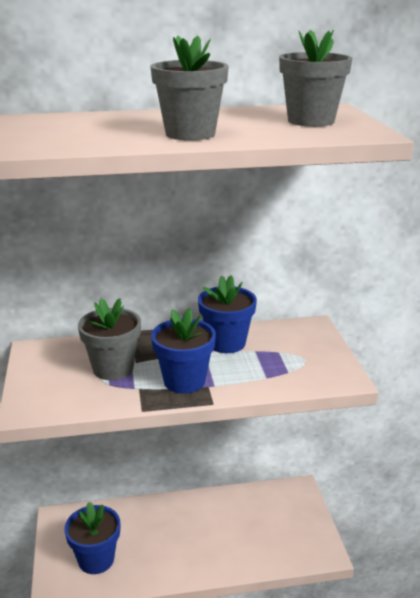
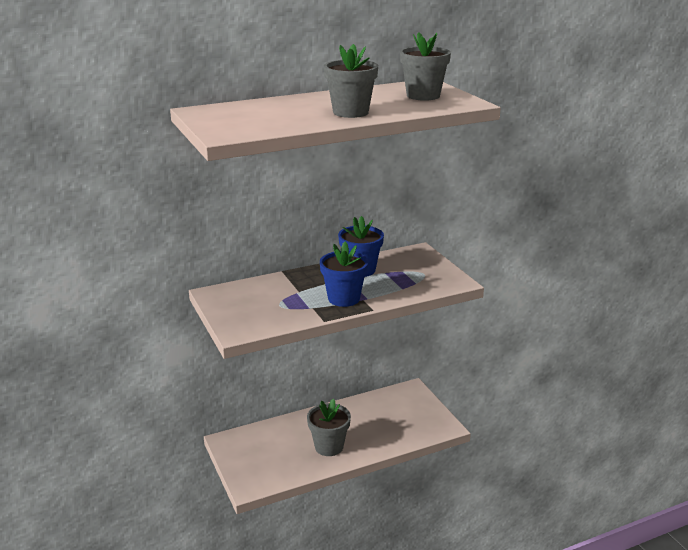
camera: 15 degrees left, 0 degrees up
blue flower pot [65,502,120,574] -> none
grey flower pot [78,298,141,380] -> grey flower pot moved to [307,399,351,456]

